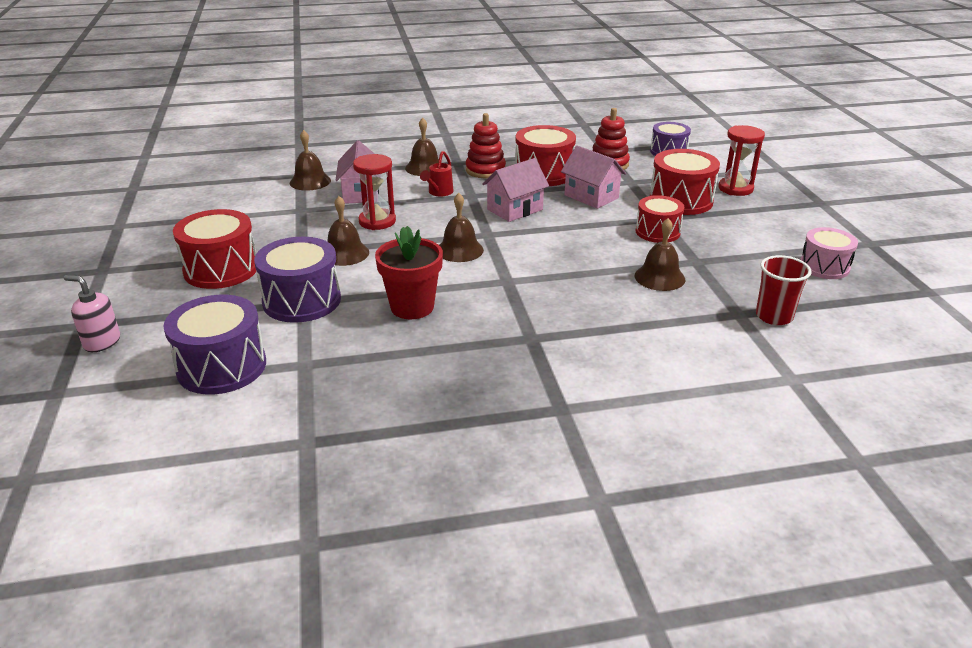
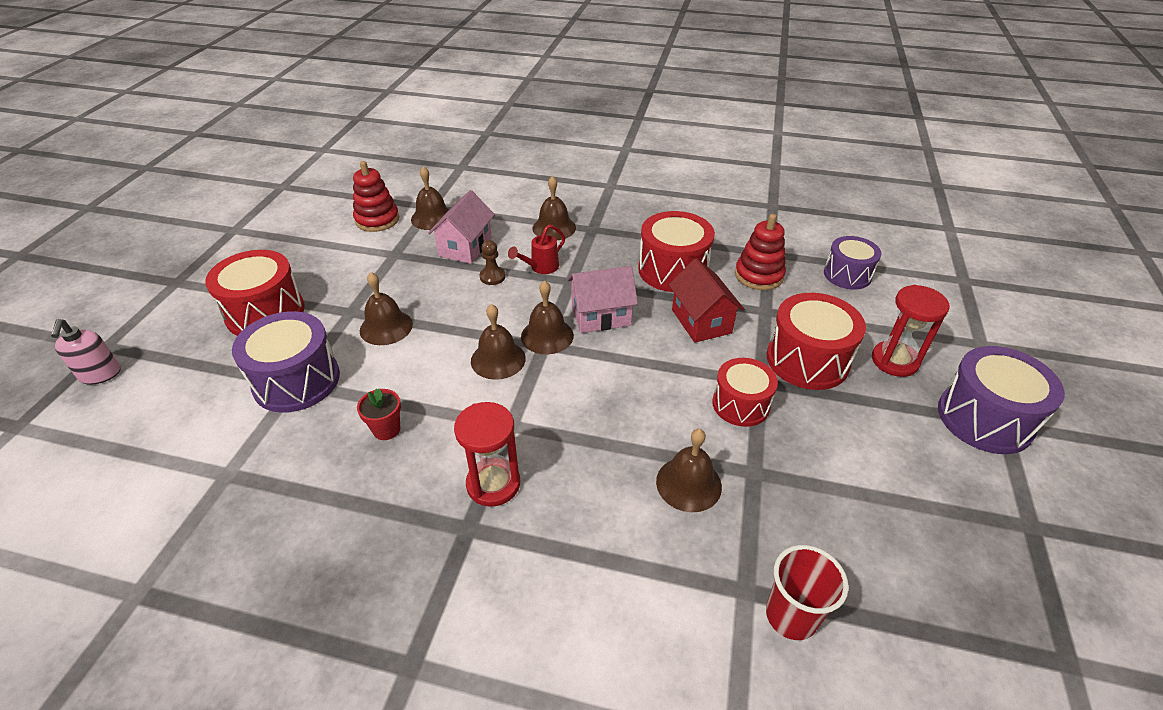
camera: 25 degrees right, 10 degrees up
pink soap dispenser [64,275,120,352] -> pink soap dispenser turned 150 degrees counterclockwise [51,319,121,385]
purple drum [164,295,266,394] -> purple drum moved to [938,346,1065,454]
red hourglass [353,154,396,230] -> red hourglass moved to [454,402,520,507]
red flower pot [375,226,443,319] -> red flower pot [357,389,401,440], size x0.55
red stacking toy [466,113,506,178] -> red stacking toy moved to [353,161,399,232]
pink house [561,146,626,209] -> red house [669,258,744,343]
pink drum [800,227,858,279] -> none
none -> brown pawn [480,240,506,285]
none -> brown bell [521,281,574,354]

